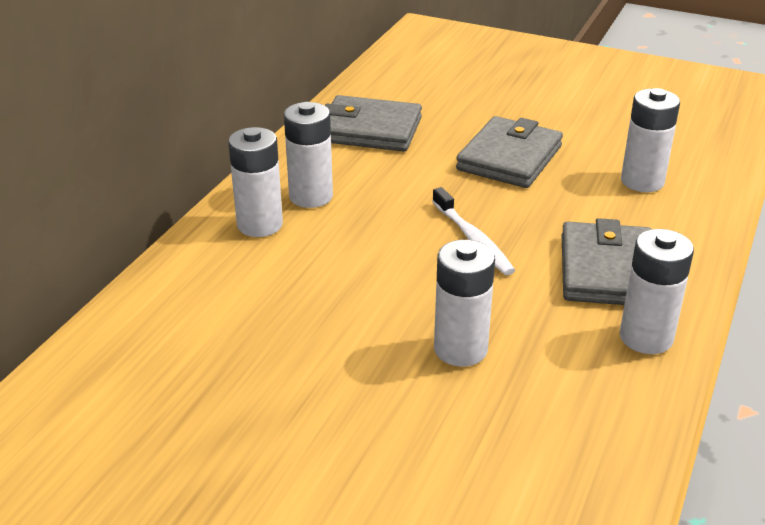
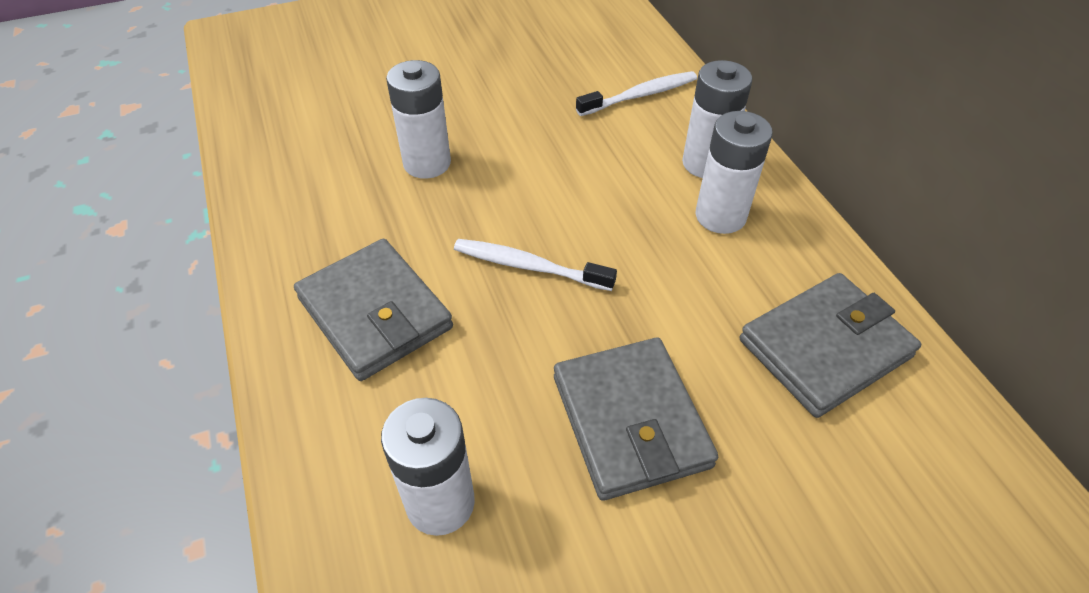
camera: 135 degrees right, 15 degrees up
white battery [620,229,694,354] -> none
none -> white toothbrush [576,71,697,116]

